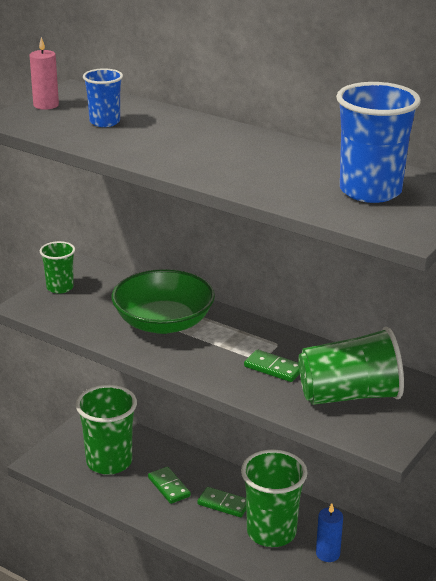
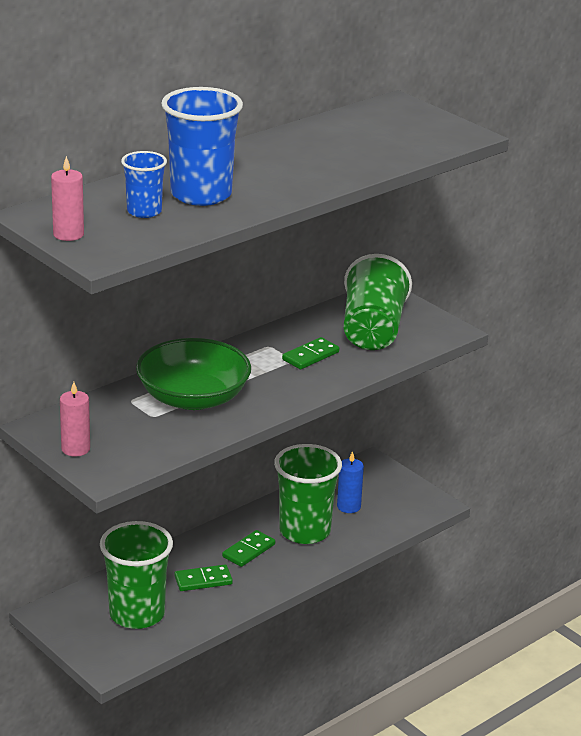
camera: 75 degrees left, 0 degrees up
green cup [40,241,75,294] -> pink candle [60,382,90,457]
blue cup [336,82,421,203] -> blue cup moved to [161,87,243,206]

